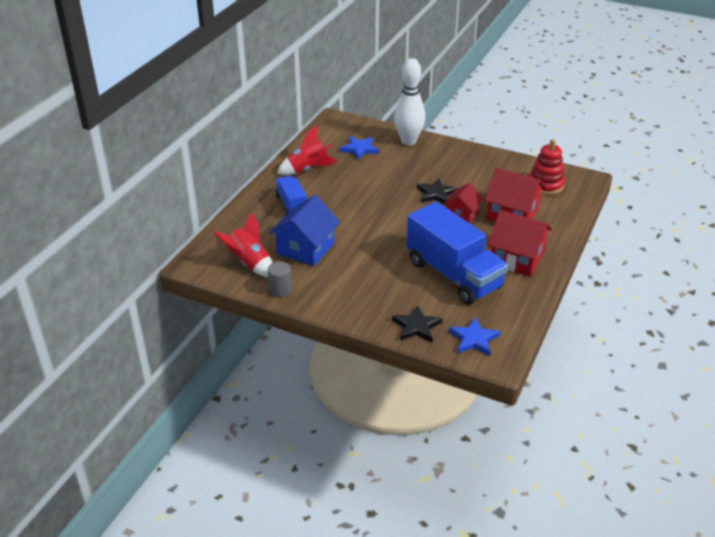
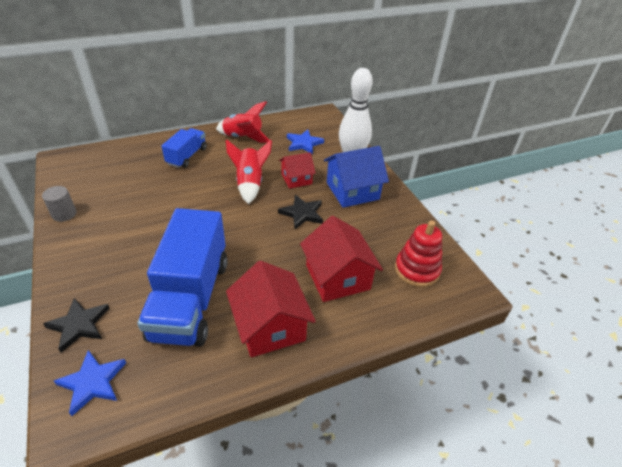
camera: 40 degrees right, 5 degrees up
red rocket [214,212,272,278] -> red rocket moved to [226,139,272,204]
blue house [269,195,340,266] -> blue house moved to [324,146,389,208]
red house [443,183,483,223] -> red house moved to [279,152,316,189]

